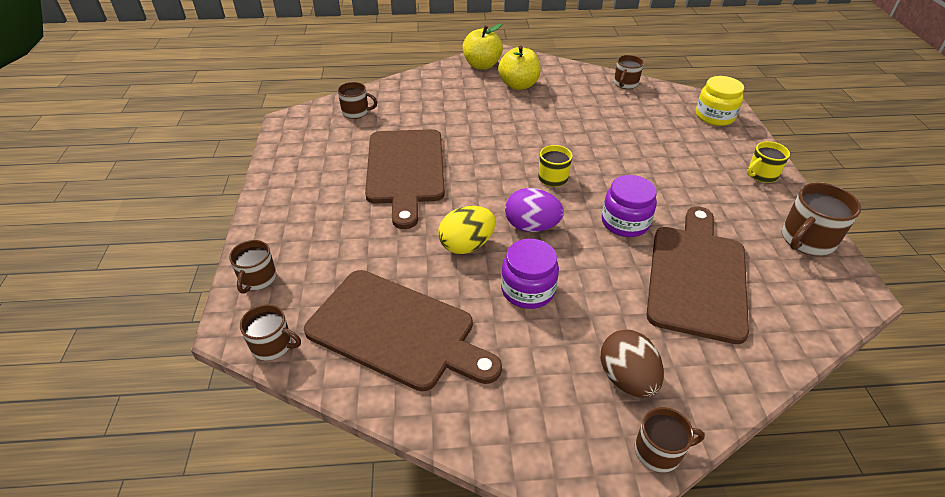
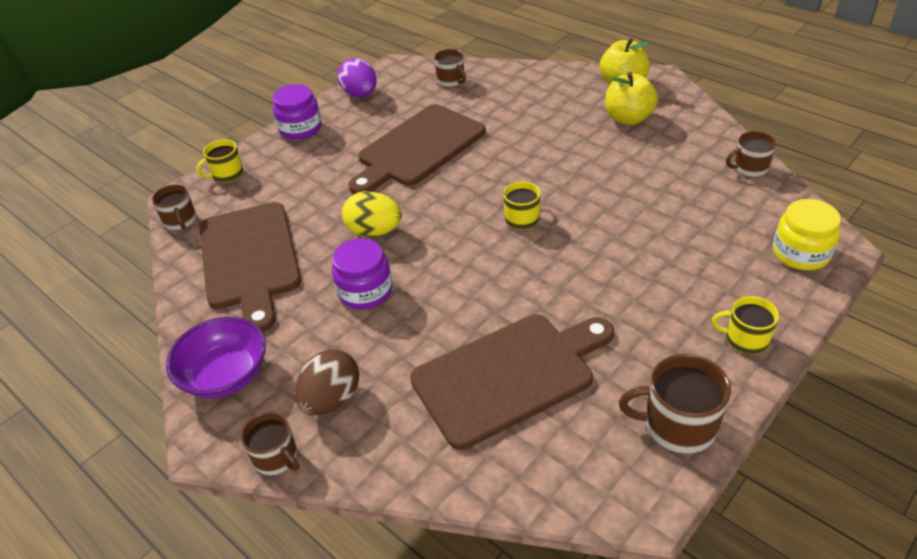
camera: 50 degrees right, 0 degrees up
brown mug [229,240,277,294] -> yellow mug [196,139,243,183]
purple egg [505,188,564,232] -> purple egg moved to [337,58,377,97]
purple jar [602,175,657,237] -> purple jar moved to [273,84,322,140]
none -> purple bowl [166,317,266,399]

